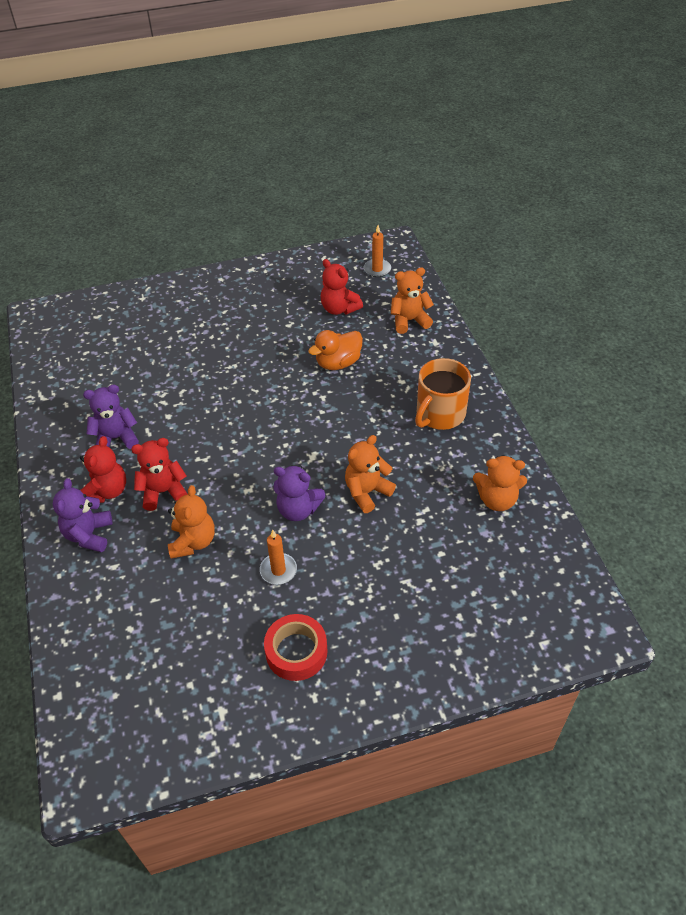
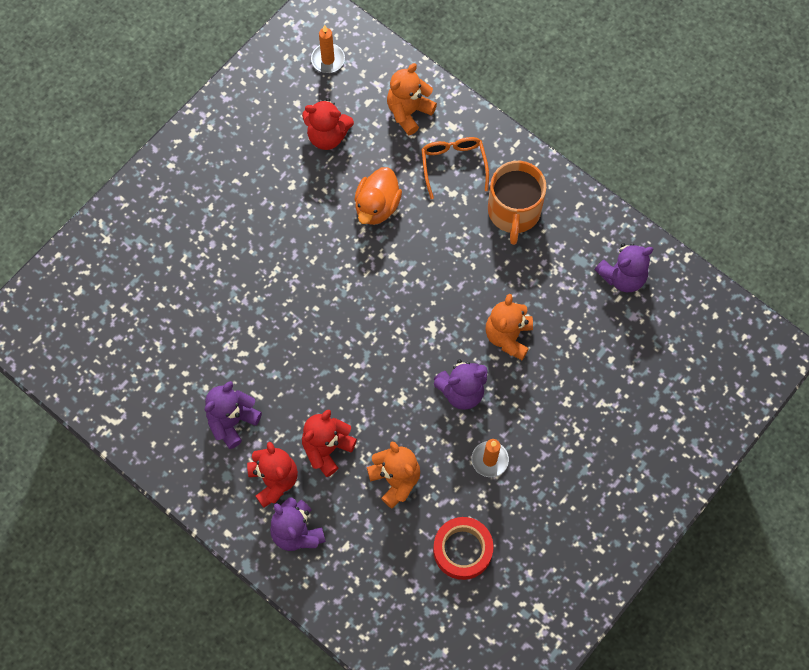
camera: 35 degrees left, 20 degrees up
red tape [264,614,327,681] -> red tape moved to [433,517,494,580]
orange teddy bear [473,455,527,511] -> purple teddy bear [594,243,653,292]
none -> orange glasses [421,137,489,199]

